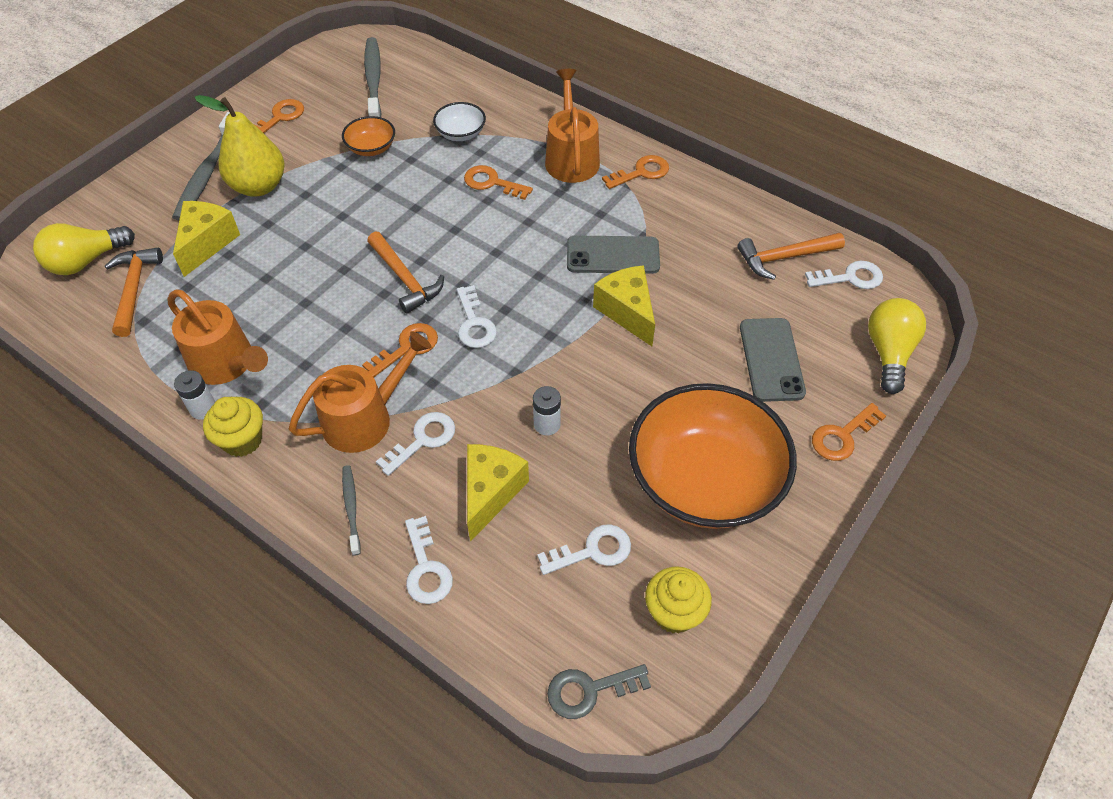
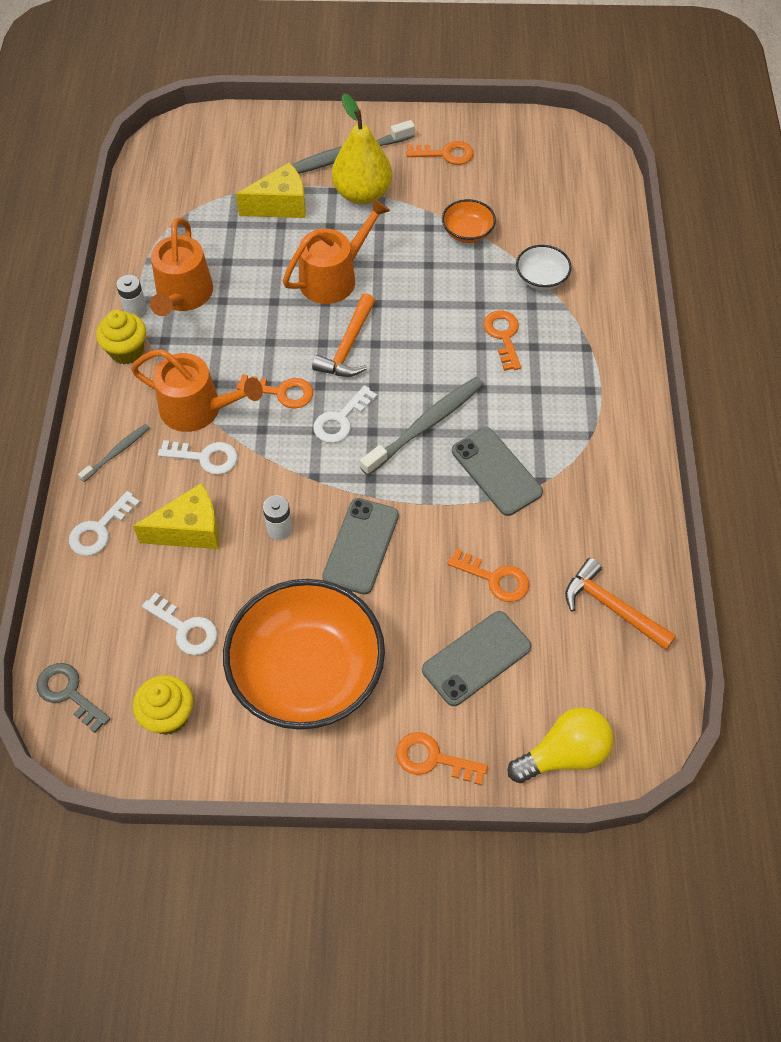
camera: 55 degrees right, 5 degrees up
yellow light bulb [33,223,135,275] -> none
orange hammer [105,248,163,337] -> none
grey toothbrush [364,37,381,117] -> grey toothbrush moved to [360,377,484,475]
orange watering can [545,69,600,183] -> orange watering can moved to [283,198,390,304]
yellow cheese [593,265,655,346] -> none
orange key [602,155,669,189] -> orange key moved to [447,549,529,602]
white key [805,261,883,289] -> none
none -> grey phone [322,498,399,595]

